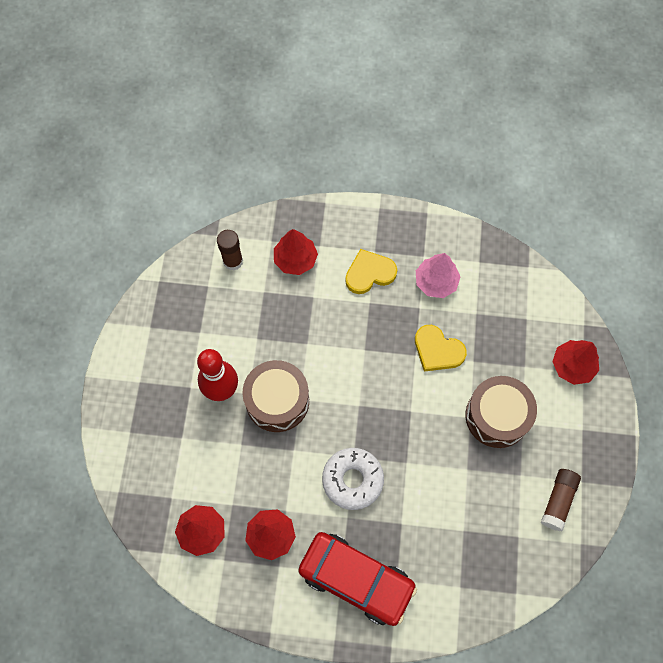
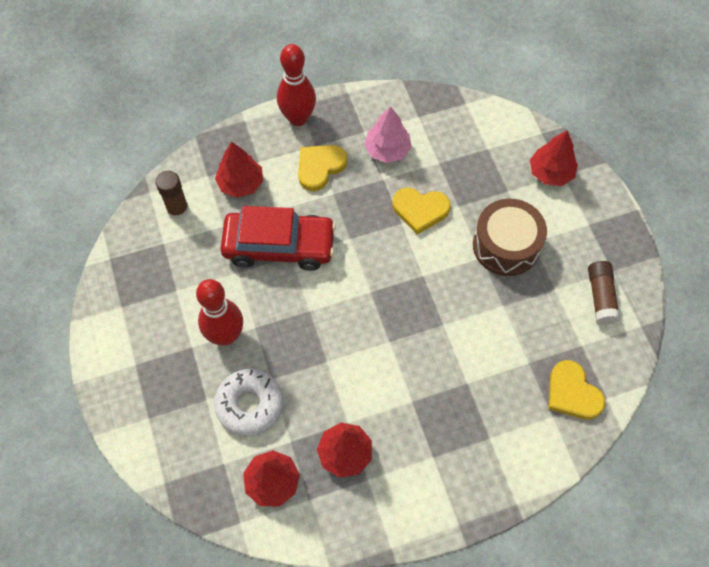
camera: 25 degrees left, 5 degrees down
brown drum [242,360,309,432] -> none
red car [298,532,417,626] -> red car moved to [220,206,336,271]
white donut [322,448,384,510] -> white donut moved to [214,369,283,436]
none -> red bowling pin [277,44,316,126]
none -> yellow heart [549,360,605,420]

